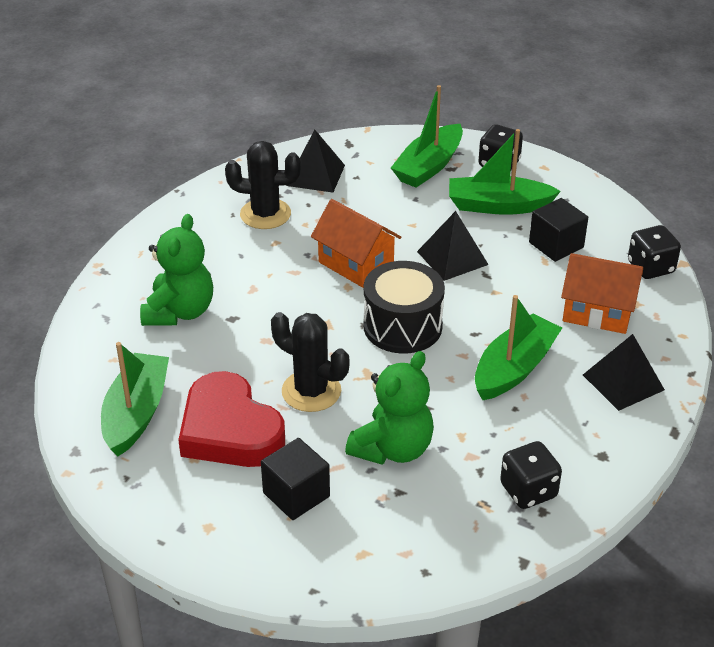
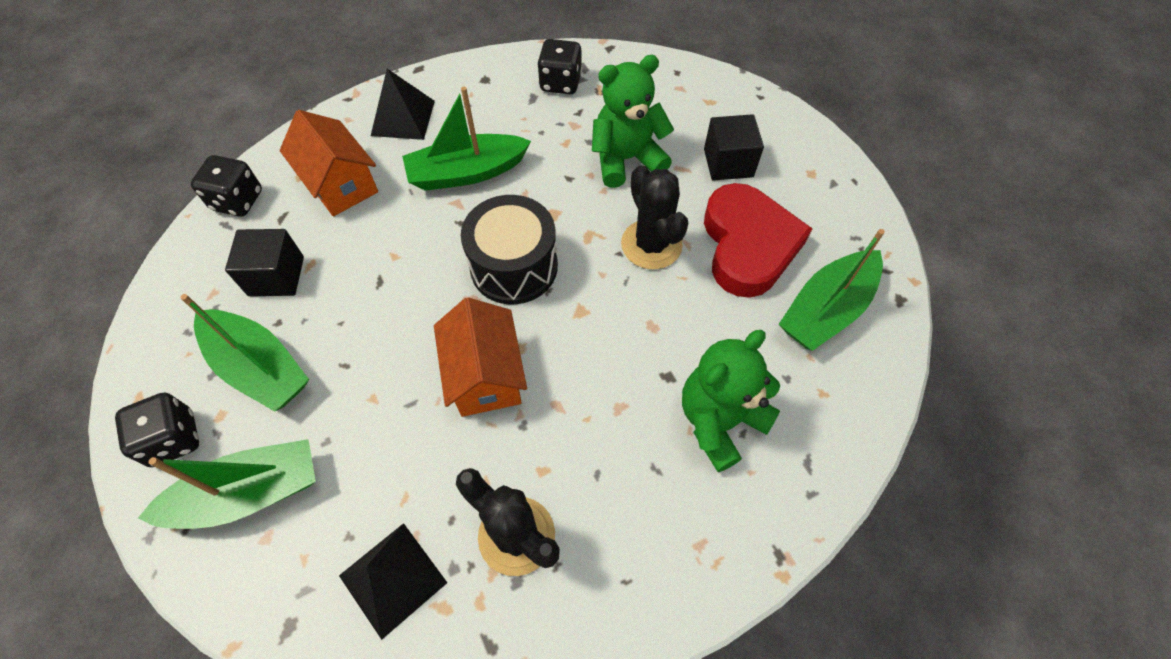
camera: 145 degrees left, 20 degrees up
black pyramid [417,211,489,281] -> none

